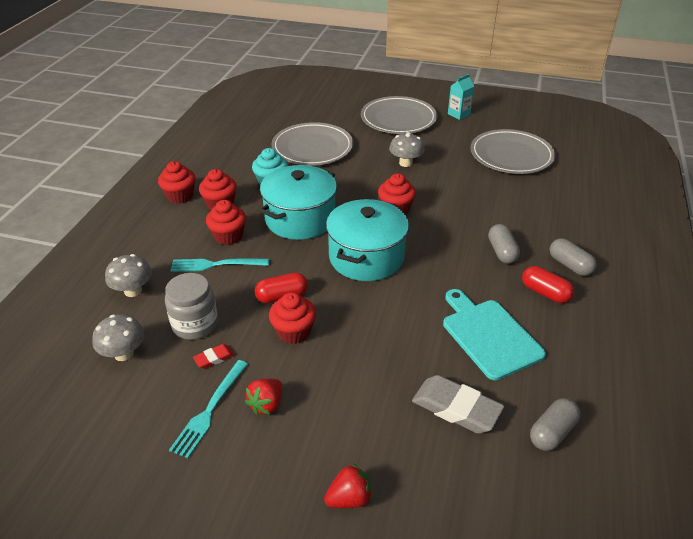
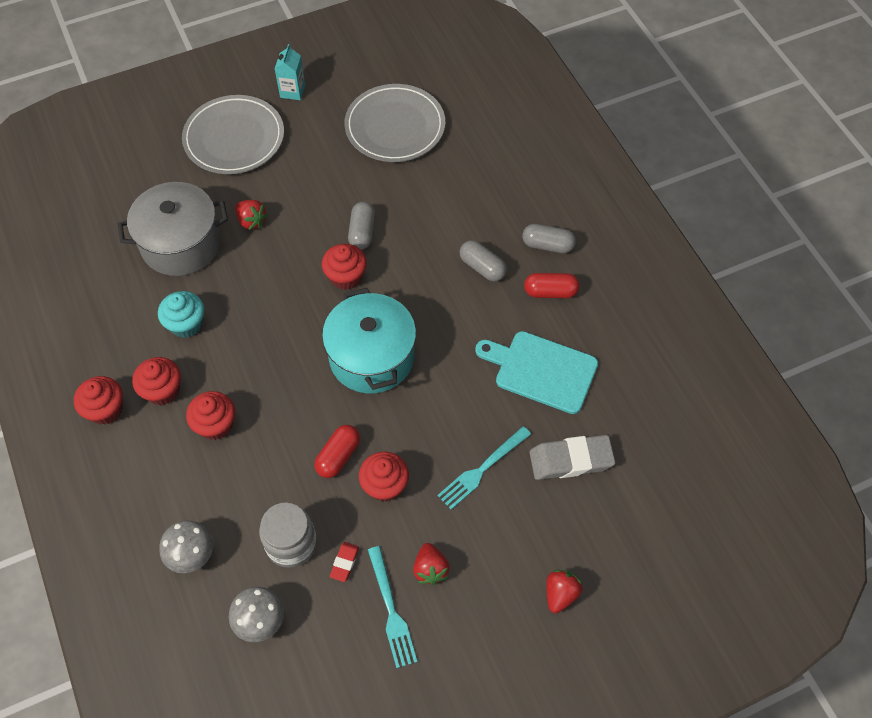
camera: 40 degrees left, 20 degrees up
turquoise fork [171,259,269,272] -> turquoise fork moved to [437,426,531,510]
turquoise pot [260,165,337,240] -> none
grey plate [271,122,353,166] -> grey pot [118,182,228,276]
grey mushroom [389,132,425,167] -> none
grey capsule [530,398,580,451] -> grey capsule moved to [348,202,375,250]
none -> red strawberry [235,200,268,230]

